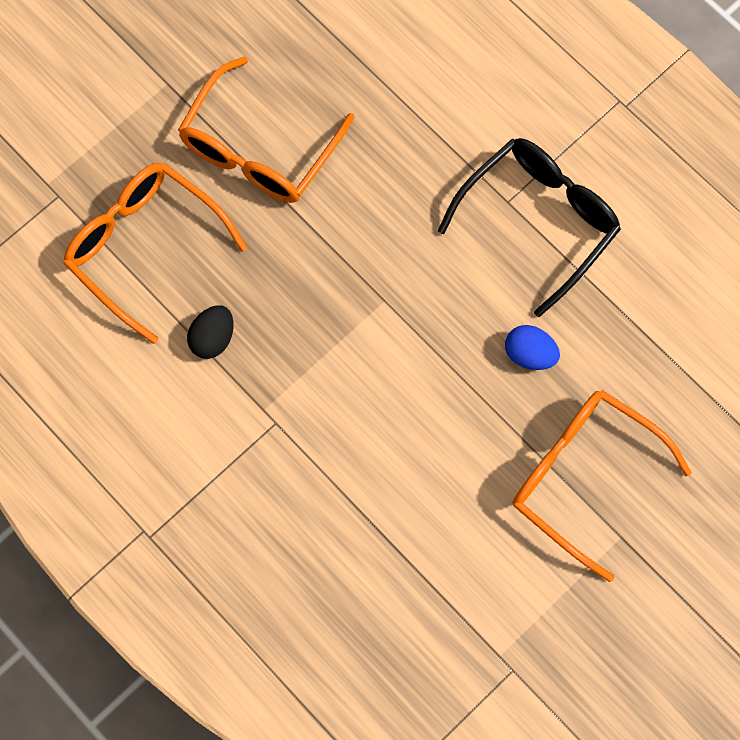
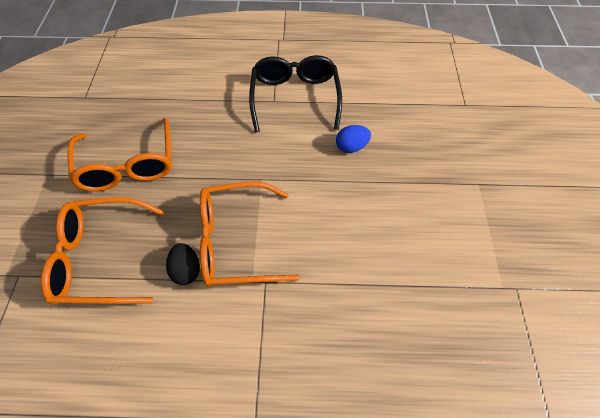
camera: 45 degrees left, 15 degrees down
orange glasses [512,390,692,582] -> orange glasses moved to [200,182,300,287]

